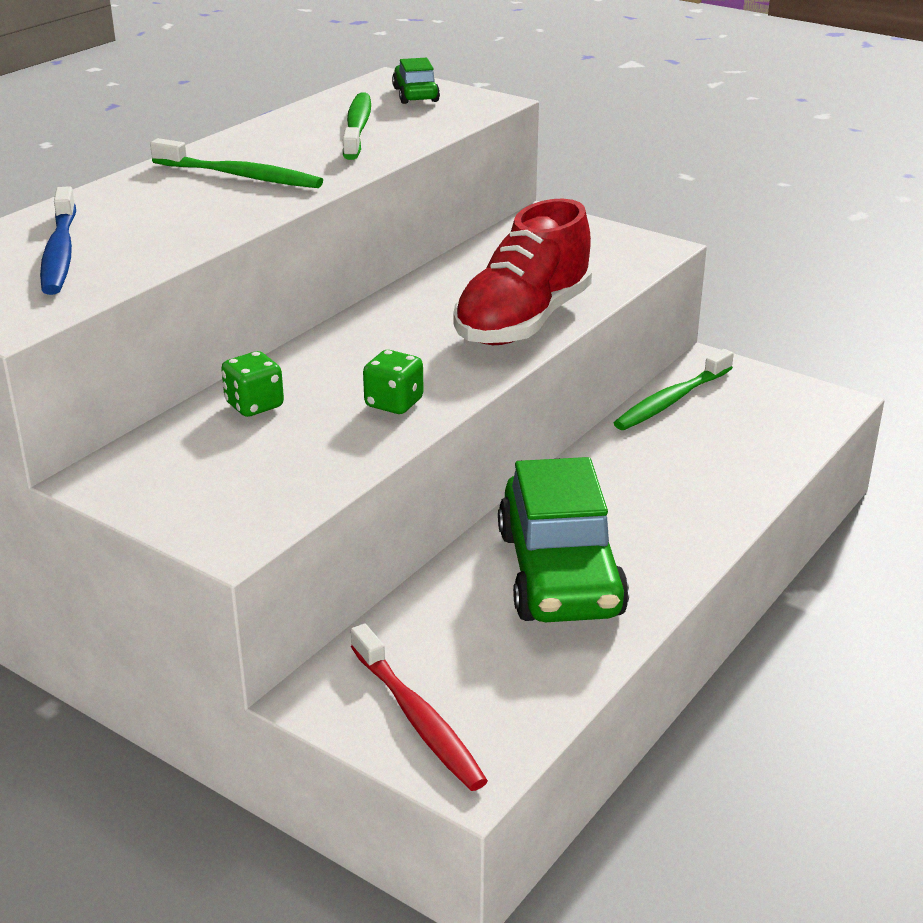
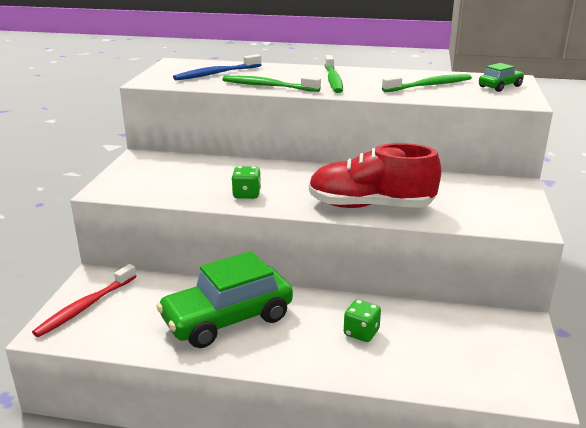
camera: 65 degrees right, 5 degrees down
green dice [221,351,284,417] -> green dice moved to [344,299,381,342]
green toothbrush [614,349,734,430] -> green toothbrush moved to [222,76,321,92]

